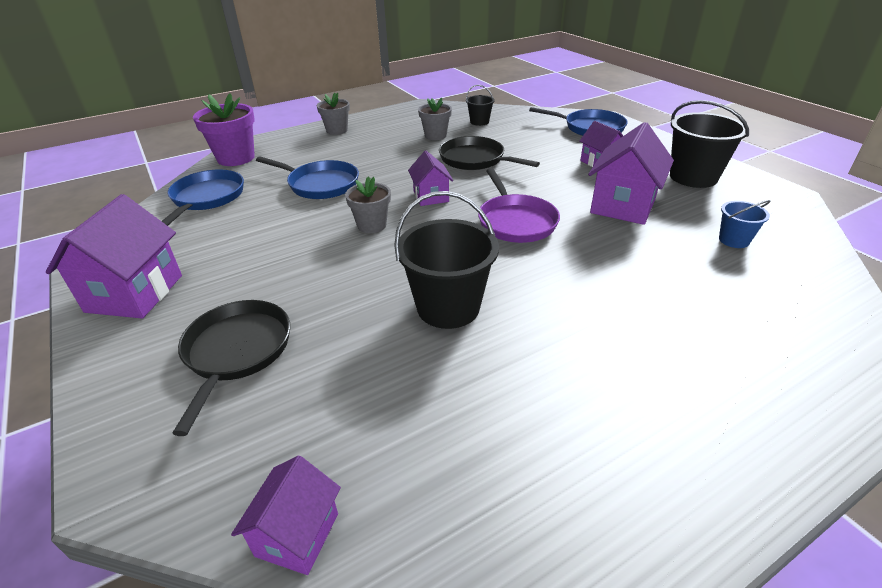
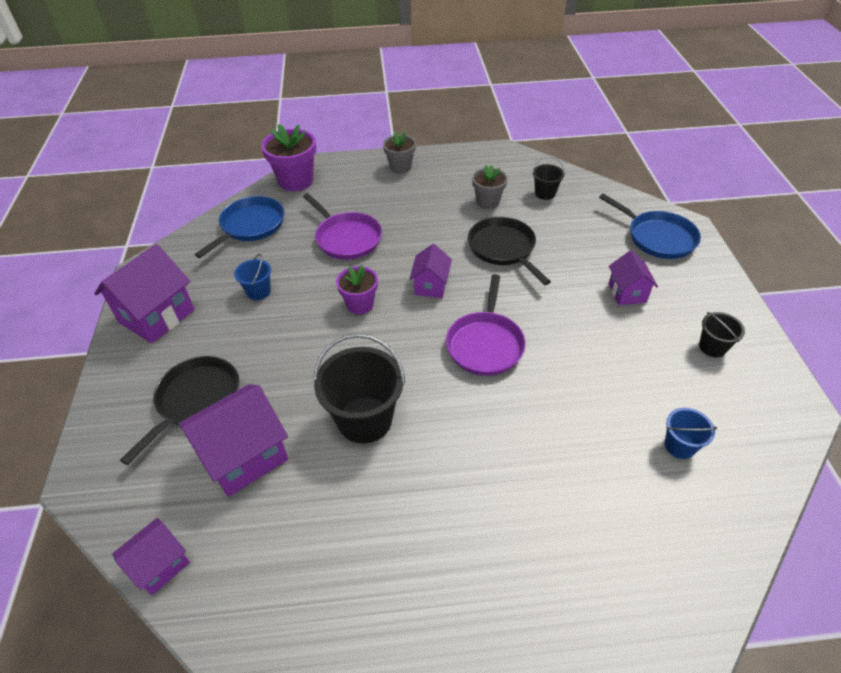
camera: 25 degrees right, 10 degrees up
blue pan [256,156,359,199] -> purple pan [303,193,382,260]
grey flower pot [345,176,391,233] -> purple flower pot [336,265,378,314]
purple house [588,122,674,225] -> purple house moved to [179,384,288,497]
black bucket [670,100,749,188] -> black bucket [699,312,745,357], size x0.52
none -> blue bucket [234,254,271,300]

